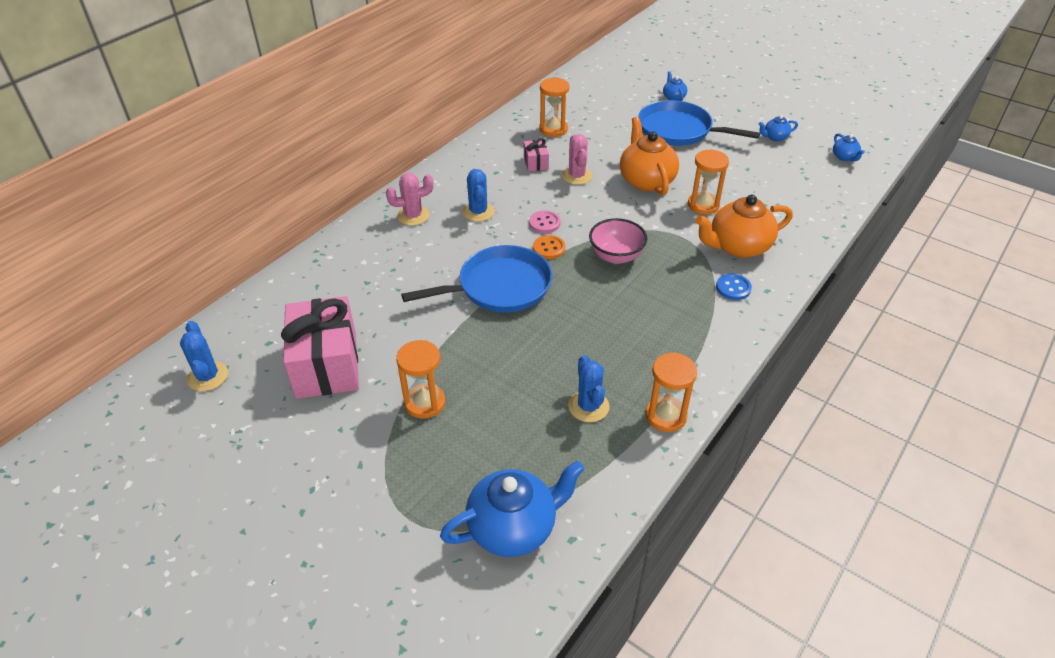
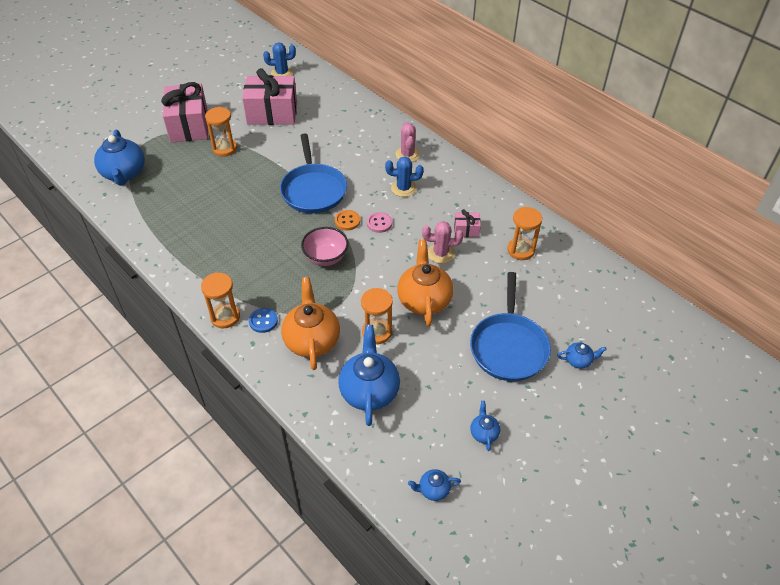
camera: 100 degrees right, 5 degrees up
blue cactus [568,355,610,422] -> none
orange teapot [620,117,679,195] -> orange teapot turned 90 degrees counterclockwise [397,239,453,326]
blue pan [638,100,760,146] -> blue pan turned 150 degrees clockwise [470,272,551,381]
orange hourglass [645,352,697,432] -> orange hourglass moved to [201,272,240,328]
none -> pink gift [161,82,208,143]
none -> blue teapot [338,325,400,426]

